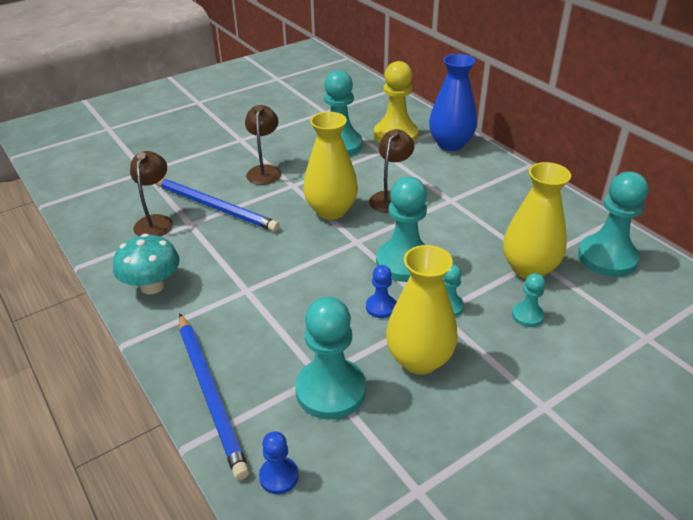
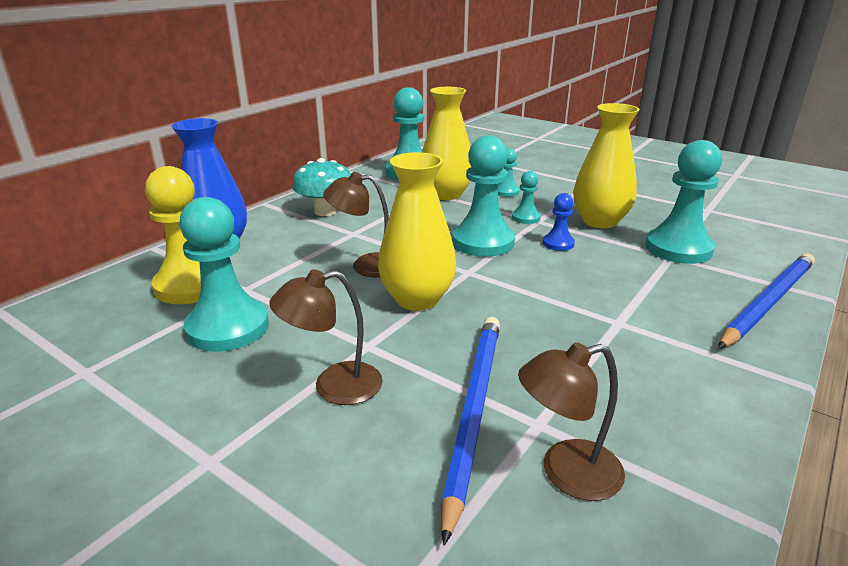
camera: 110 degrees left, 10 degrees down
turquoise mushroom [113,234,180,294] -> turquoise mushroom moved to [292,158,351,216]
blue pawn [259,431,299,494] -> none

